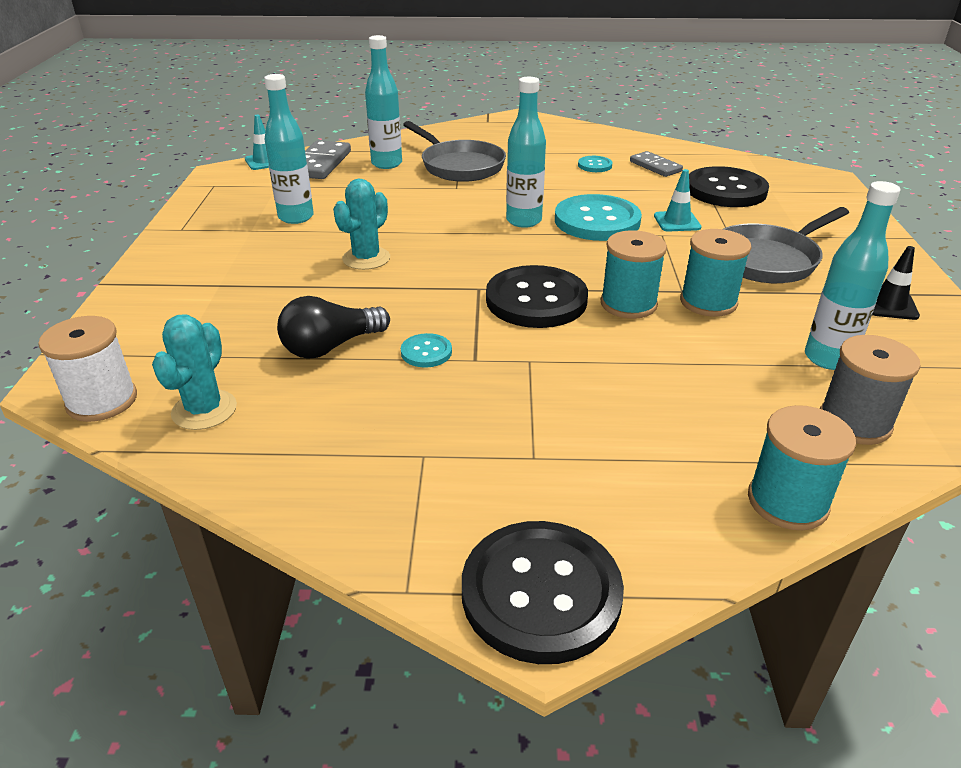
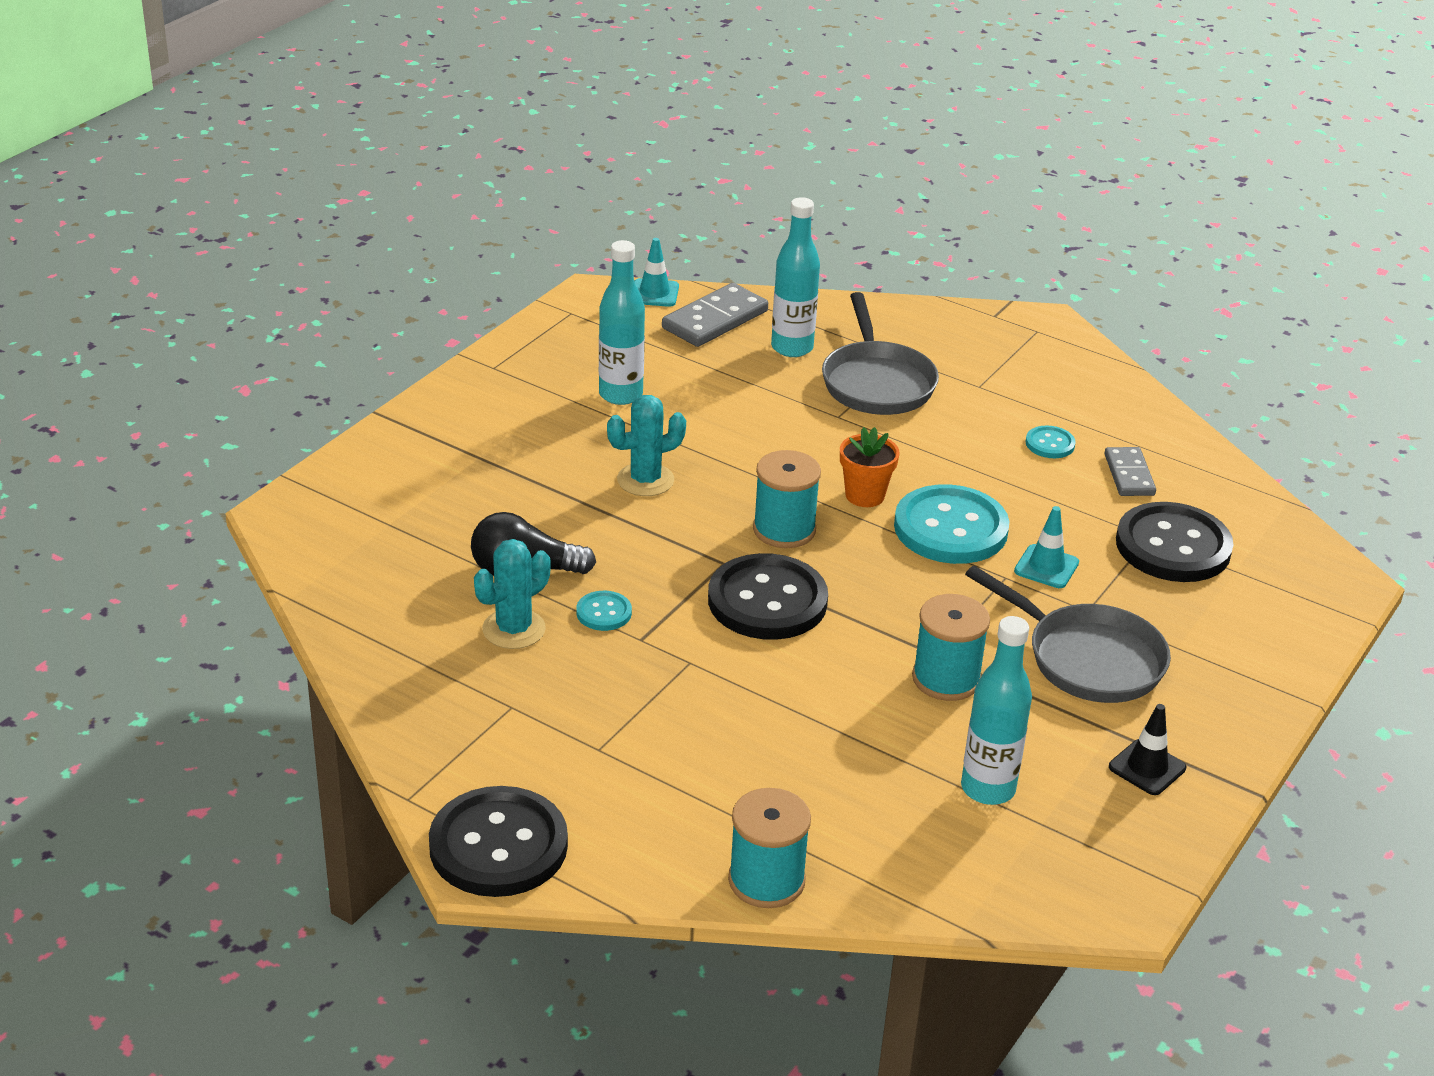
camera: 30 degrees right, 0 degrees up
white spool [38,316,137,422] -> none
turquoise cactus [152,314,237,430] -> turquoise cactus moved to [474,539,551,649]
turquoise bottle [506,77,546,228] -> orange flower pot [840,427,900,507]
turquoise spool [601,230,667,319] -> turquoise spool moved to [753,450,821,548]
grey pan [724,207,849,283] -> grey pan turned 135 degrees counterclockwise [965,565,1171,703]
grey spool [820,335,921,445] -> none

